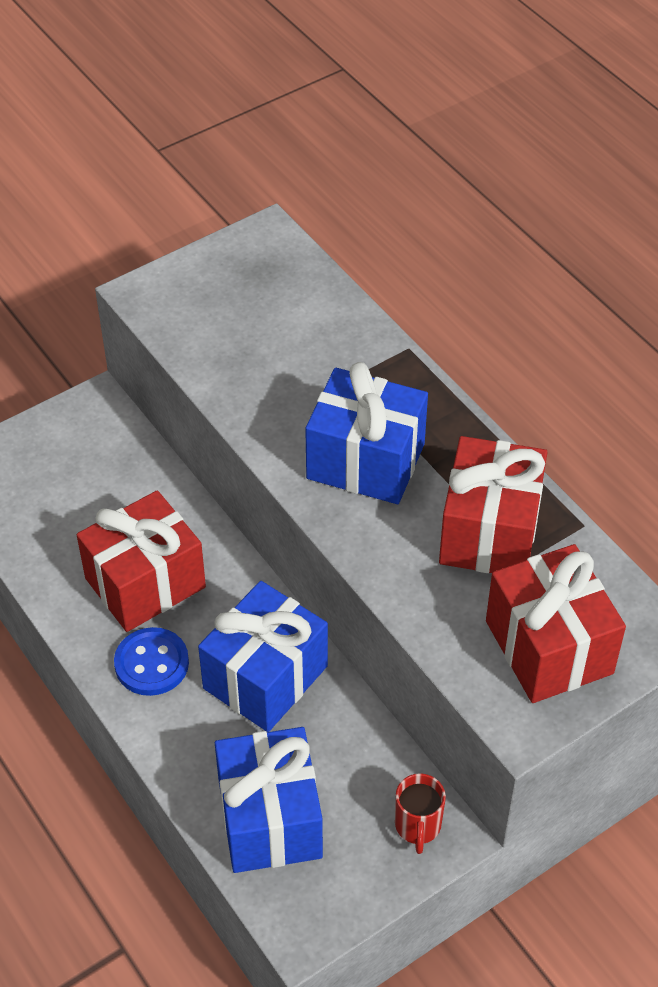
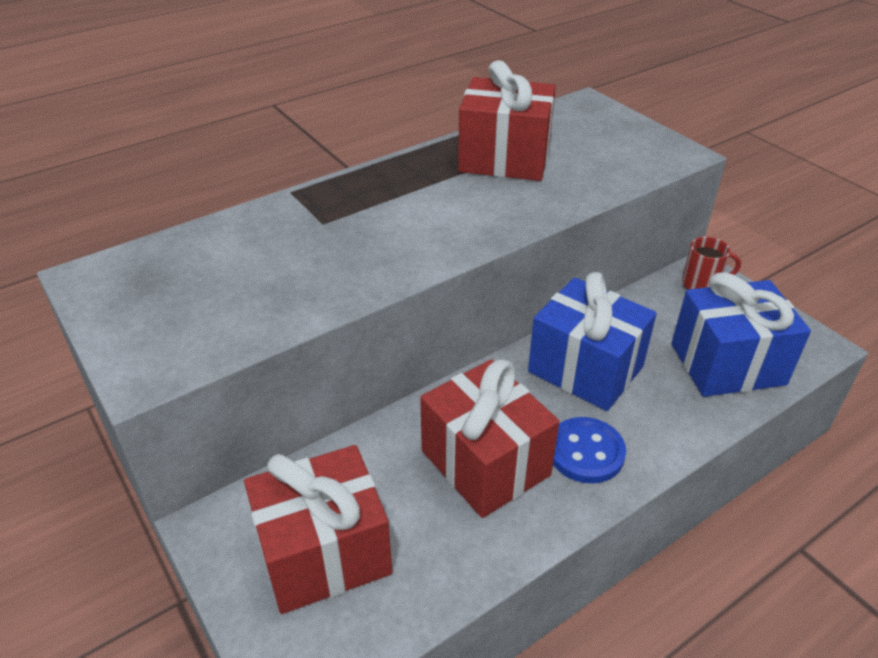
camera: 90 degrees left, 10 degrees down
blue gift [305,362,428,504] -> none
red gift [486,544,626,703] -> red gift moved to [244,445,392,614]

